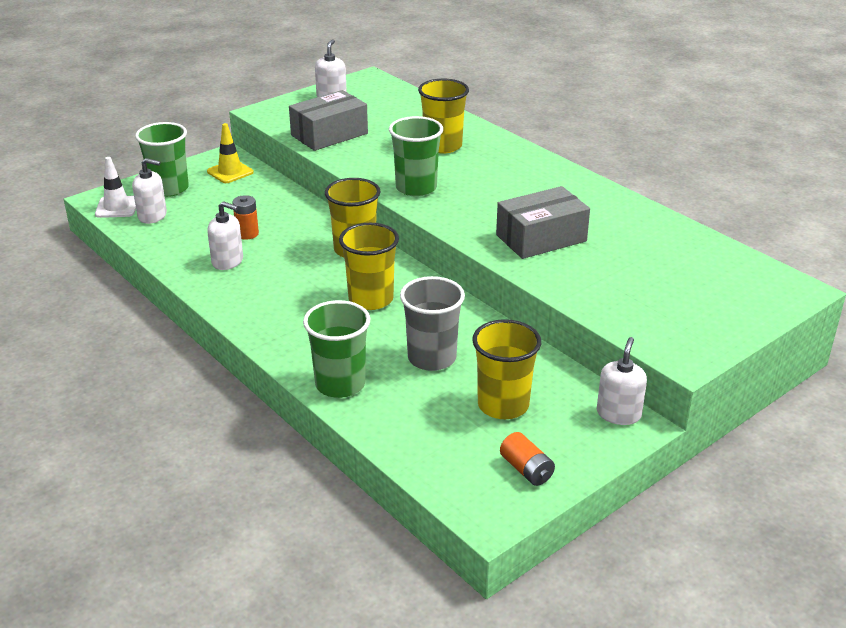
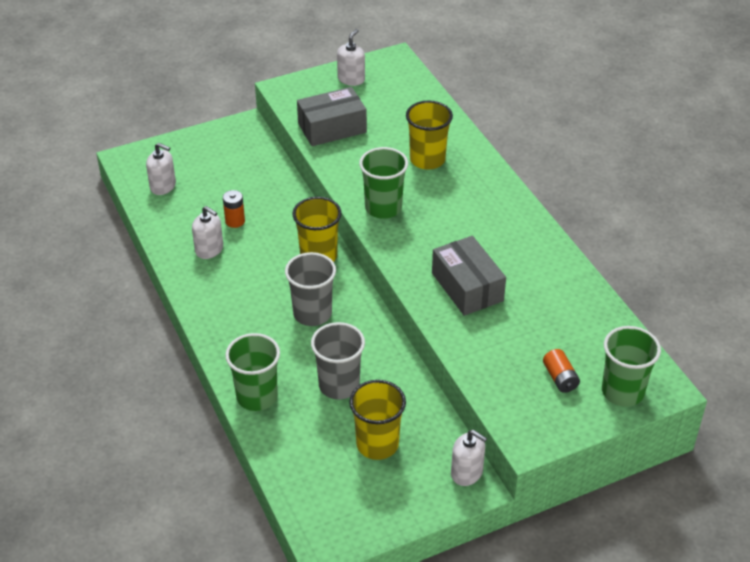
camera: 15 degrees right, 10 degrees up
white traffic cone [95,157,136,218] -> none
green cup [135,122,189,197] -> green cup moved to [602,326,661,407]
yellow traffic cone [207,123,254,183] -> none
yellow cup [339,223,399,310] -> grey cup [285,252,336,326]
grey box [496,186,590,259] -> grey box turned 75 degrees clockwise [432,236,506,316]
orange battery [500,432,555,486] -> orange battery moved to [543,349,580,393]
white soap dispenser [597,337,647,425] -> white soap dispenser turned 90 degrees clockwise [451,430,487,486]

